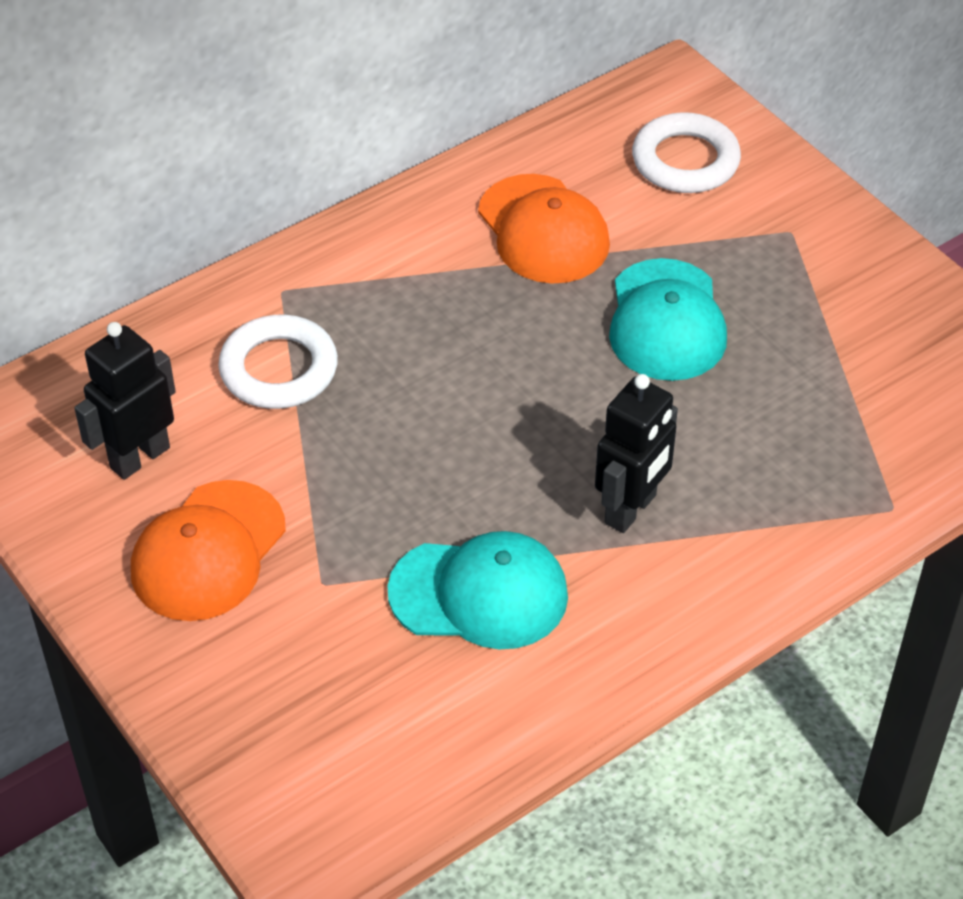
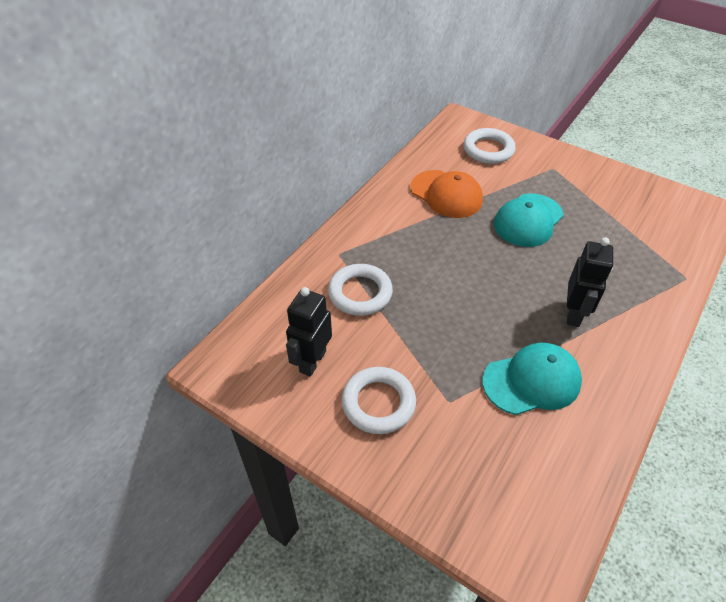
camera: 20 degrees left, 0 degrees up
orange cap [131,480,286,621] -> white ring [342,367,416,434]
turquoise cap [609,258,727,381] -> turquoise cap turned 60 degrees clockwise [494,194,564,247]

